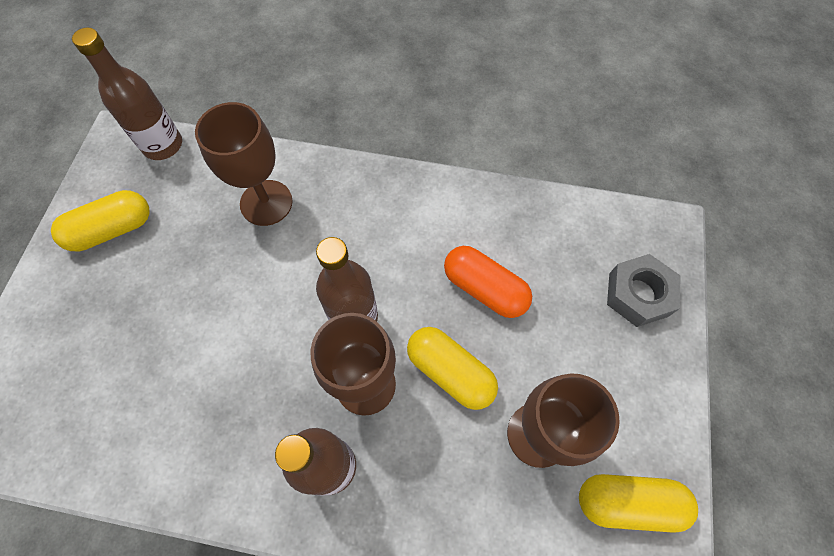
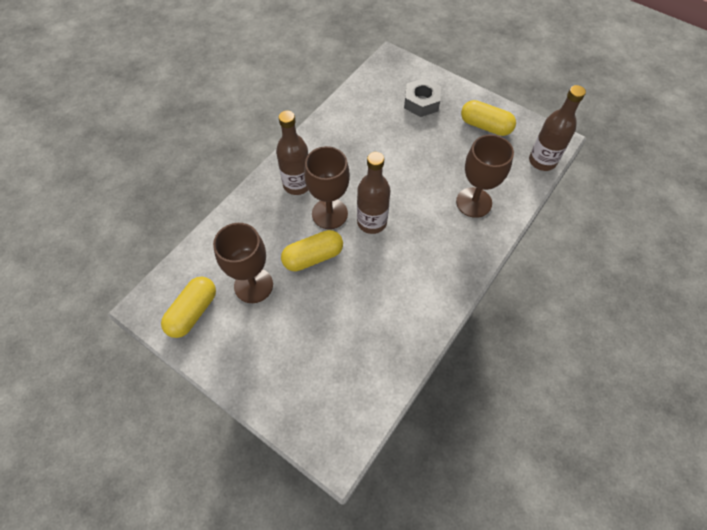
camera: 115 degrees right, 5 degrees down
yellow capsule [51,190,150,251] -> yellow capsule turned 60 degrees counterclockwise [461,100,516,136]
orange capsule [444,246,532,318] -> none
grey nut [607,254,680,327] -> grey nut moved to [404,78,441,117]

